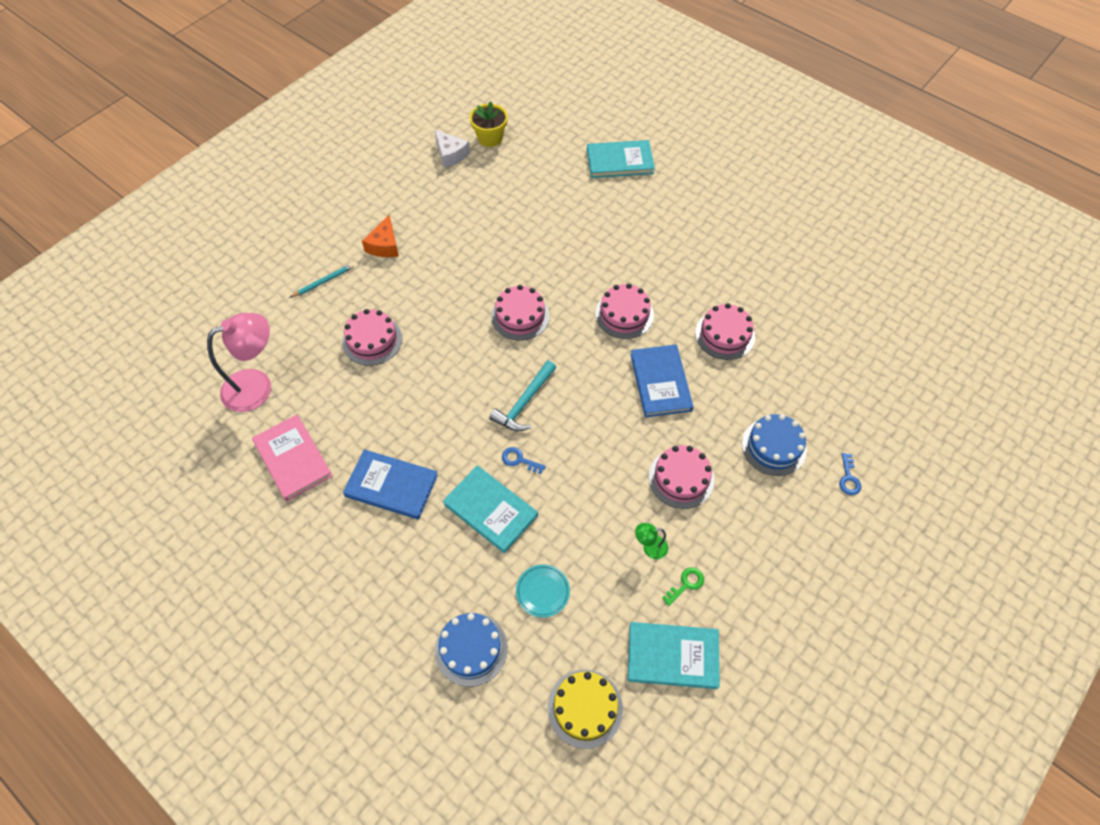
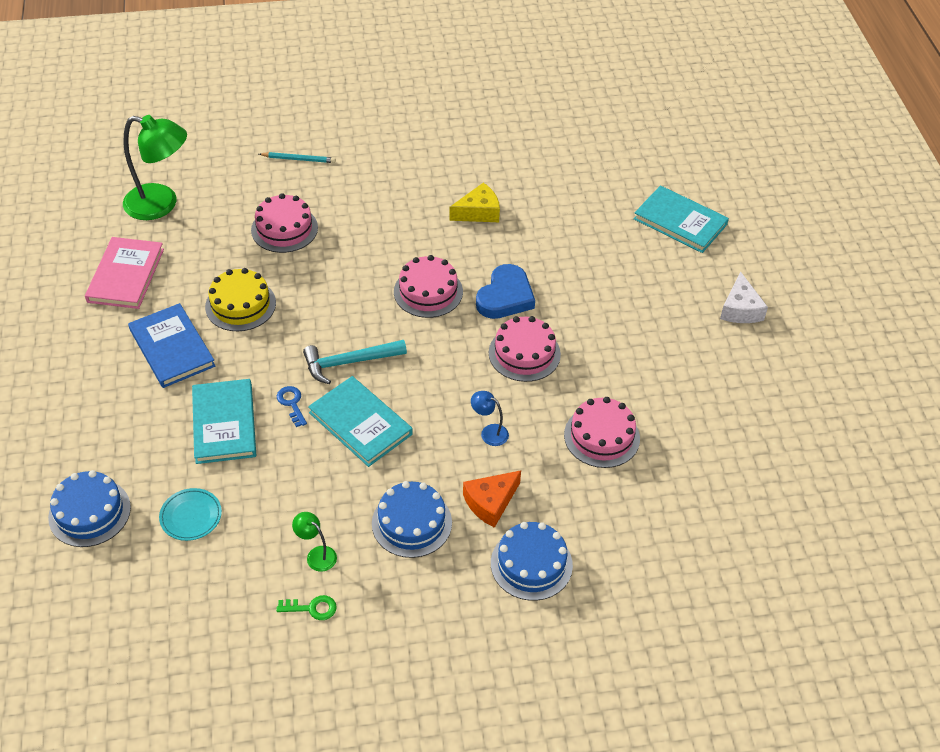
camera: 40 degrees right, 10 degrees down
pink lamp [207,313,271,412] -> green lamp [123,115,187,220]
orange cheese [362,215,399,257] -> orange cheese moved to [463,470,521,528]
white cheese [434,129,470,168] -> white cheese moved to [720,271,768,323]
yellow flower pot [470,102,508,147] -> none
yellow cake [548,669,623,749] -> yellow cake moved to [205,268,276,331]
turquoise book [628,622,720,689] -> turquoise book moved to [308,376,413,467]
blue book [630,345,694,418] -> blue lamp [471,391,509,446]
pink cake [649,445,714,509] -> blue cake [372,481,452,558]
blue key [839,453,861,495] -> none
none -> yellow cheese [449,182,500,222]
none -> blue heart [476,264,535,319]

